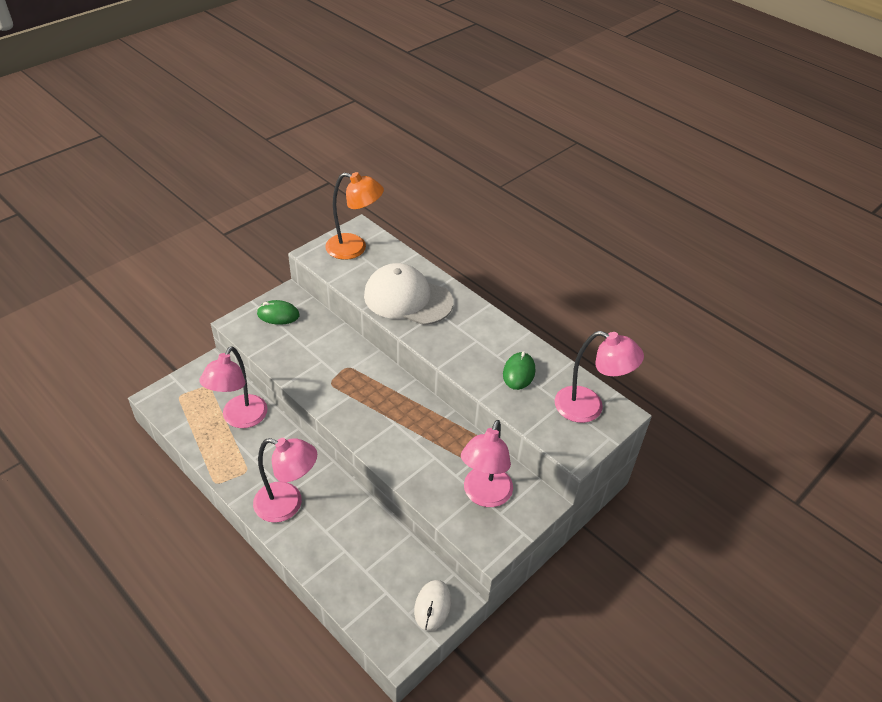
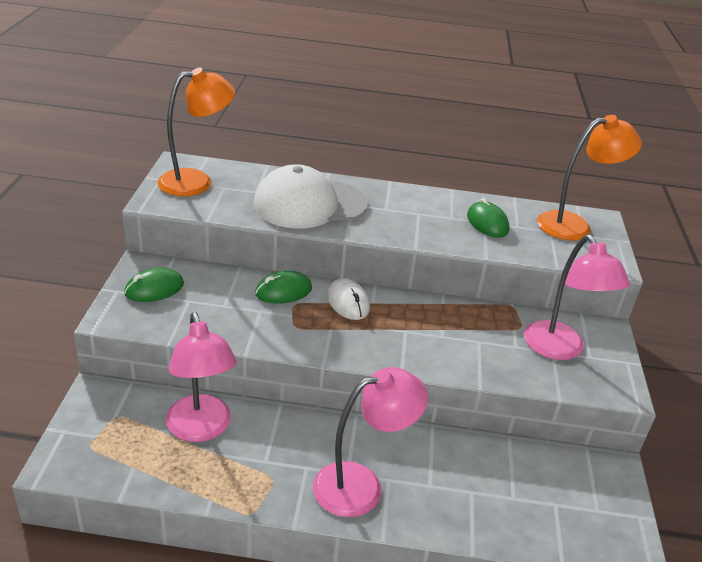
camera: 40 degrees left, 10 degrees down
white mouse [414,580,451,631] -> white mouse moved to [327,278,370,320]
pink lamp [555,331,644,423] -> orange lamp [537,115,642,240]
none -> green mouse [255,271,312,304]

